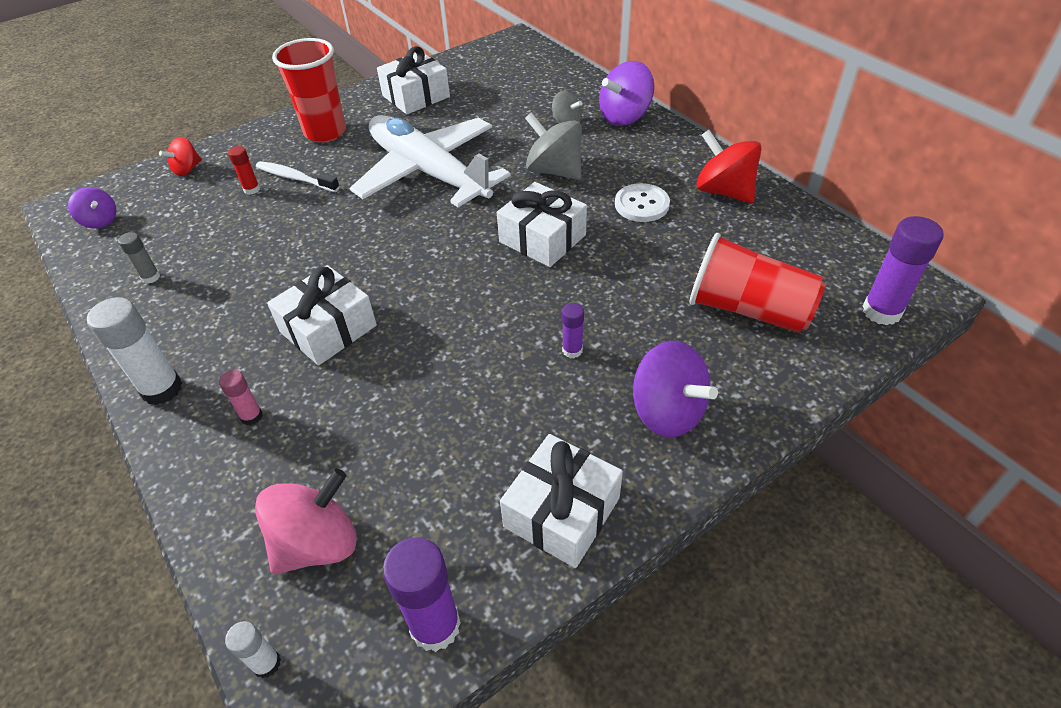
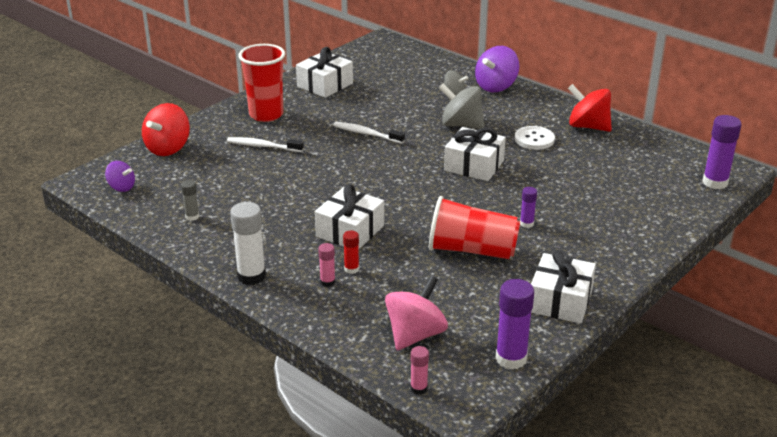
camera: 15 degrees left, 15 degrees down
red spinning top [159,137,202,176] -> red spinning top [142,103,190,156], size x1.72
white glue stick [225,621,281,678] -> pink glue stick [410,346,429,395]
red glue stick [228,146,260,195] -> red glue stick moved to [343,231,359,274]
white plane [349,115,511,207] -> white toothbrush [333,122,405,144]
purple spinning top [633,341,718,438] -> none
red cup [689,233,826,333] -> red cup moved to [429,196,520,259]

